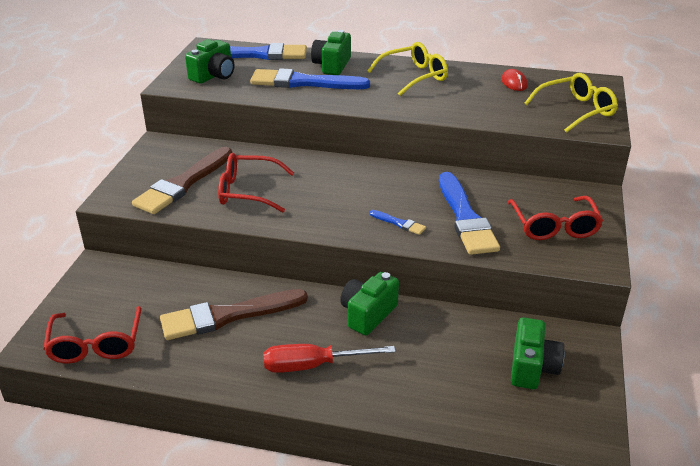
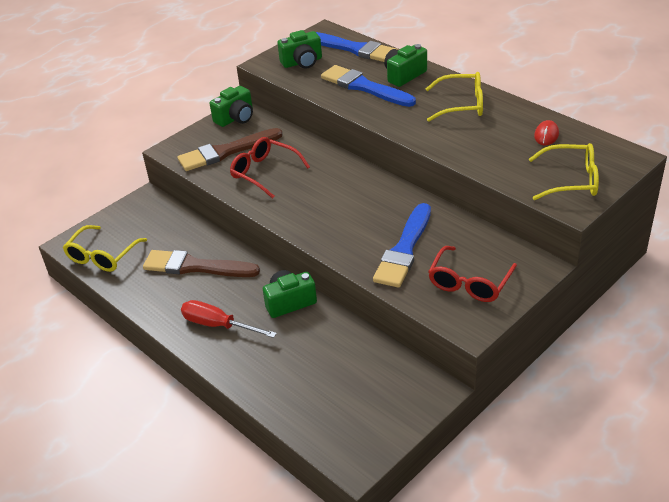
camera: 35 degrees right, 5 degrees up
red glasses [43,306,142,363] -> yellow glasses [63,225,147,272]
blue brush [370,210,426,235] -> none
green camera [511,317,565,389] -> green camera moved to [210,86,253,127]

